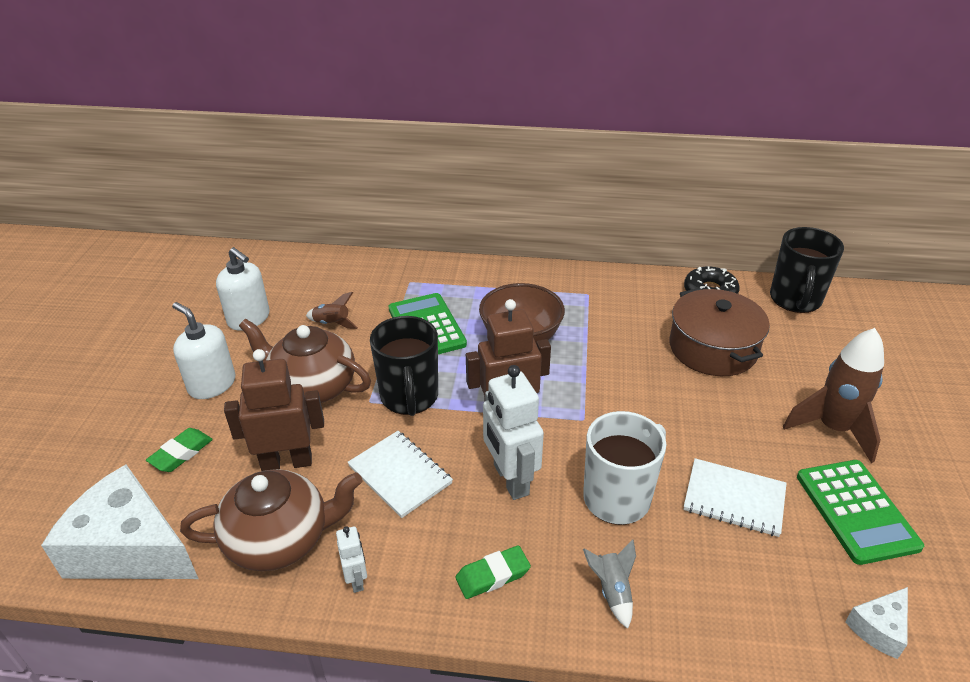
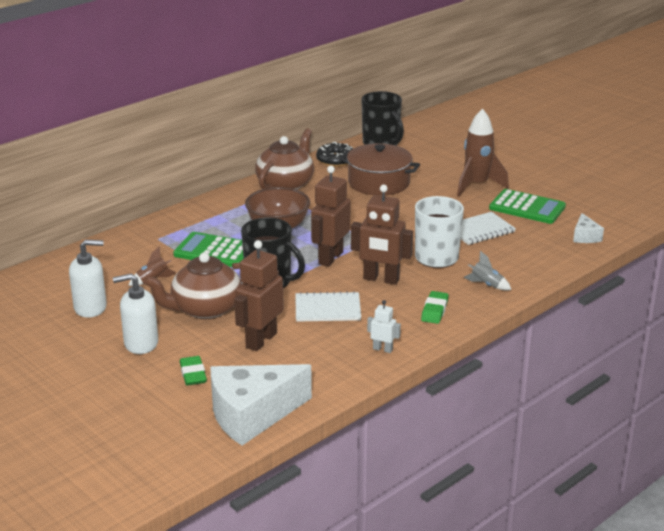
camera: 50 degrees left, 10 degrees down
brown teapot [180,469,363,571] -> brown teapot moved to [255,128,314,190]
white robot [483,365,544,500] -> brown robot [351,185,413,285]

